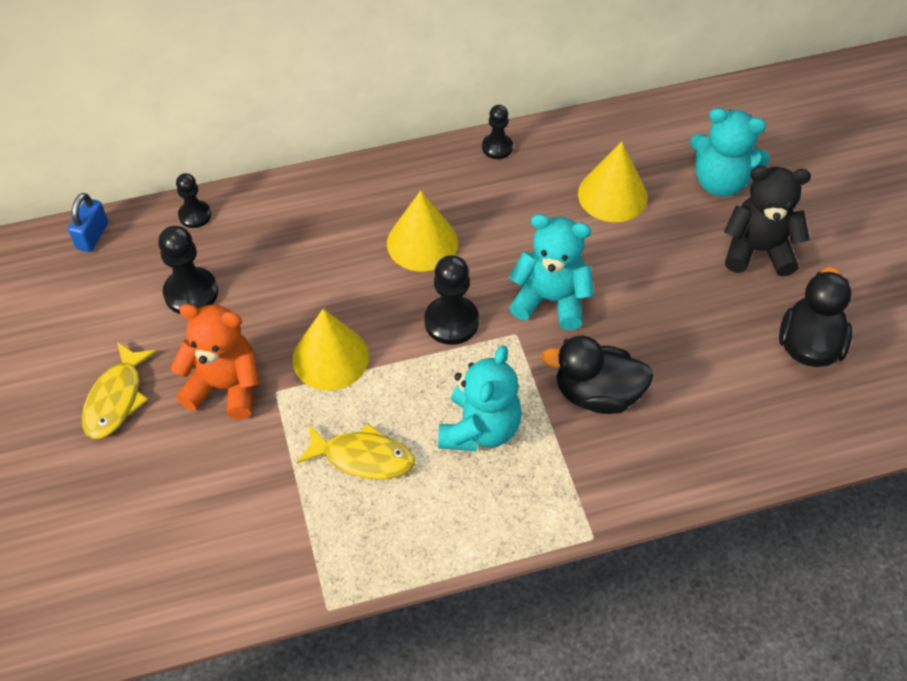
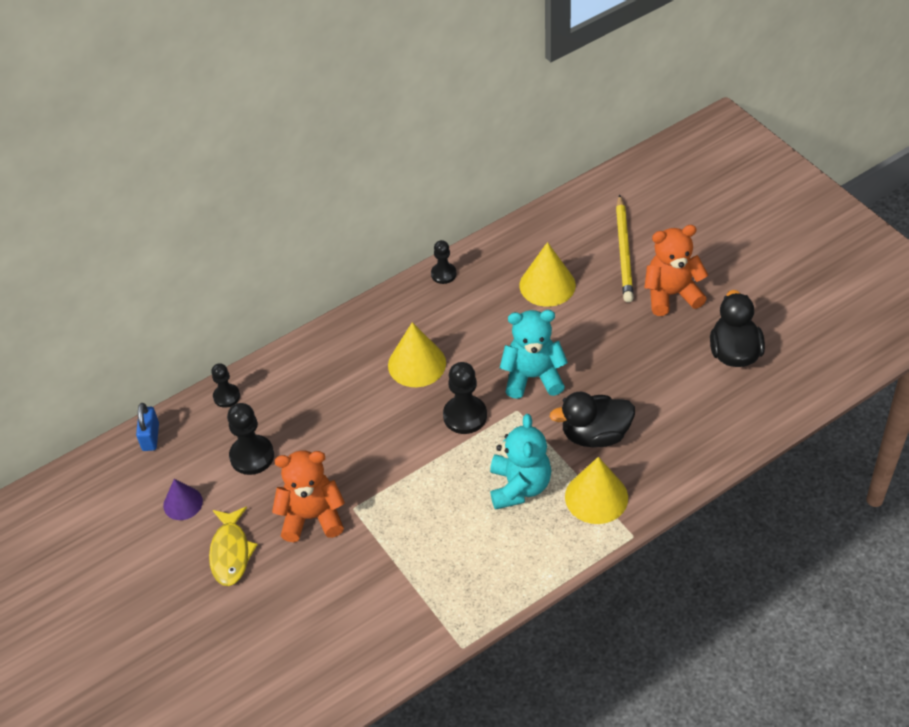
camera: 15 degrees left, 5 degrees down
yellow cone [293,309,369,390] -> yellow cone moved to [565,457,628,524]
yellow fish [297,423,415,479] -> none
turquoise teddy bear [690,108,770,197] -> yellow pencil [616,194,634,302]
black teddy bear [724,166,811,277] -> orange teddy bear [644,225,708,316]
none -> purple cone [163,479,203,520]

